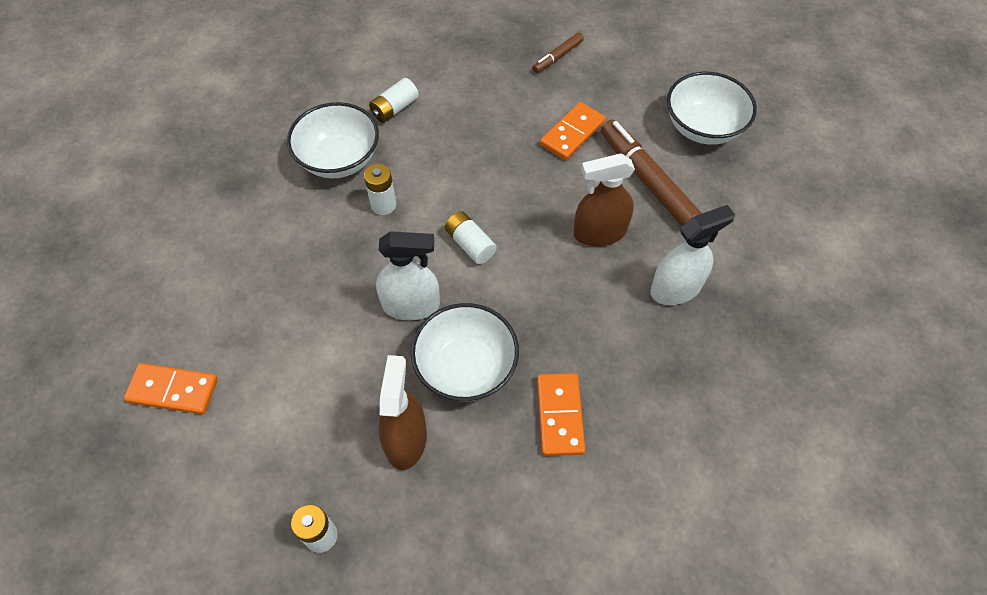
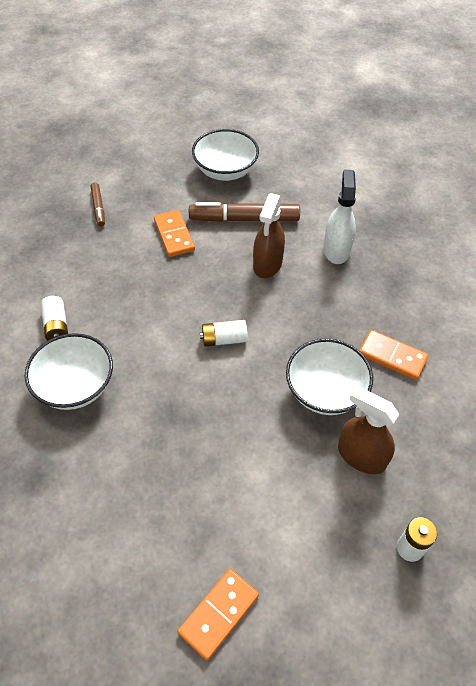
camera: 60 degrees left, 5 degrees down
white battery [364,164,396,215] -> none
white spray bottle [376,231,440,320] -> none

